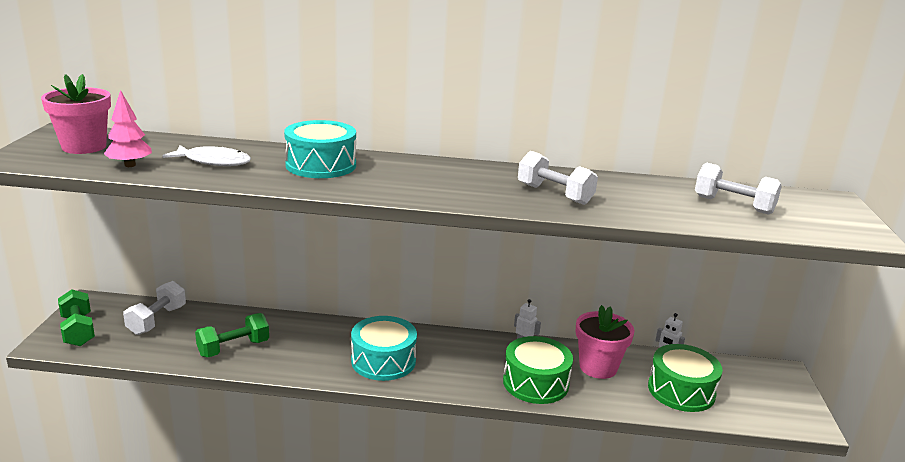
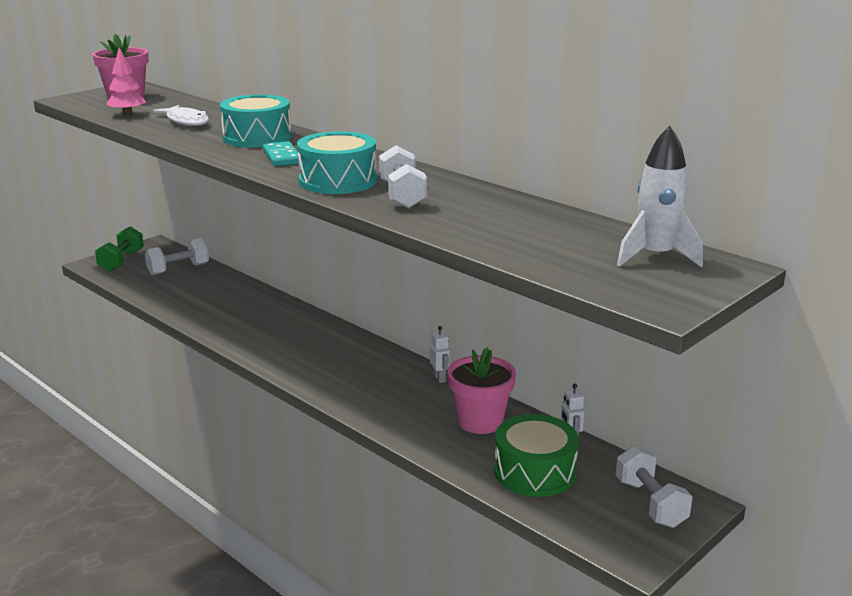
camera: 40 degrees right, 0 degrees up
green dumbbell [195,313,269,357] -> none
turquoise drum [351,316,417,381] -> turquoise drum moved to [297,131,377,194]
green drum [503,336,573,404] -> none
white dumbbell [695,163,782,215] -> white dumbbell moved to [616,445,693,528]
none -> turquoise domino [263,141,298,166]
none -> white rocket [617,126,703,268]

